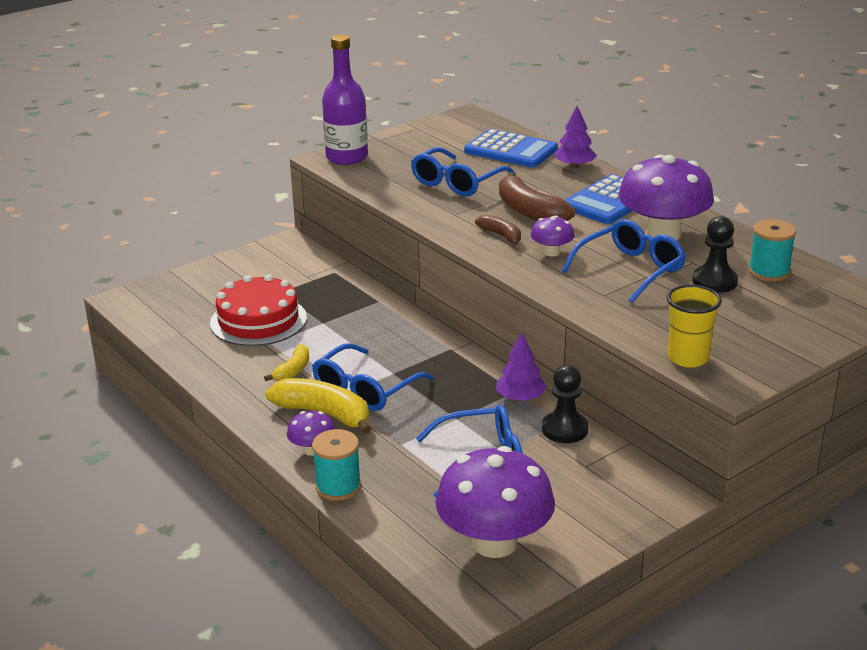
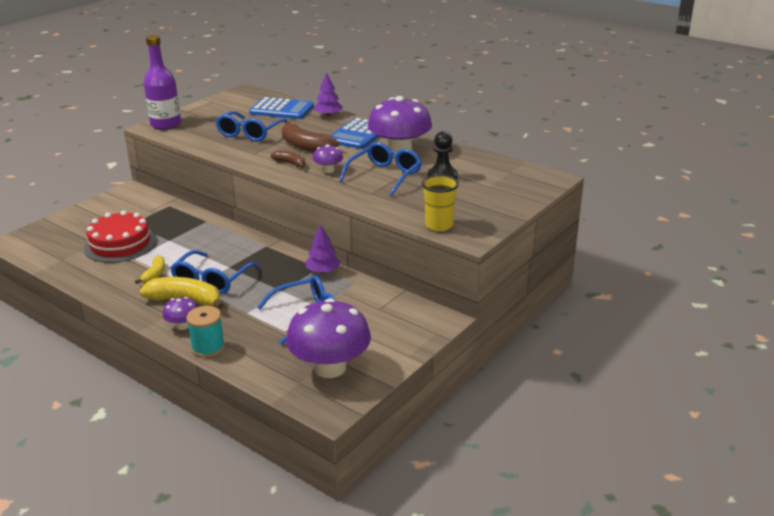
camera: 15 degrees left, 0 degrees up
black pawn [542,365,589,443] -> none
turquoise spool [748,219,796,281] -> none

